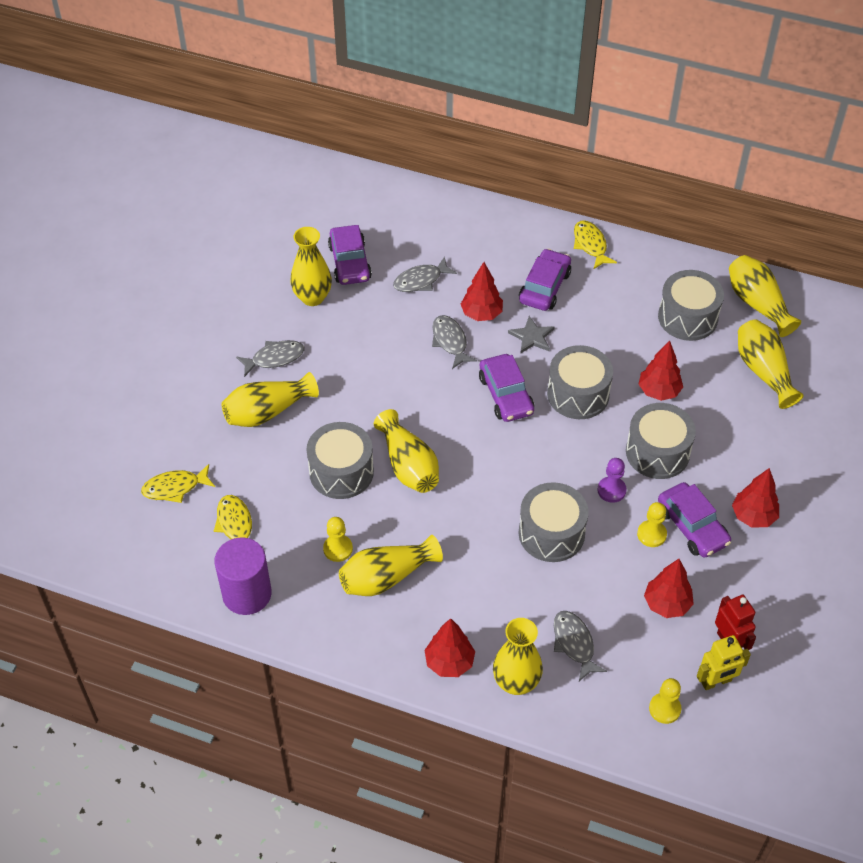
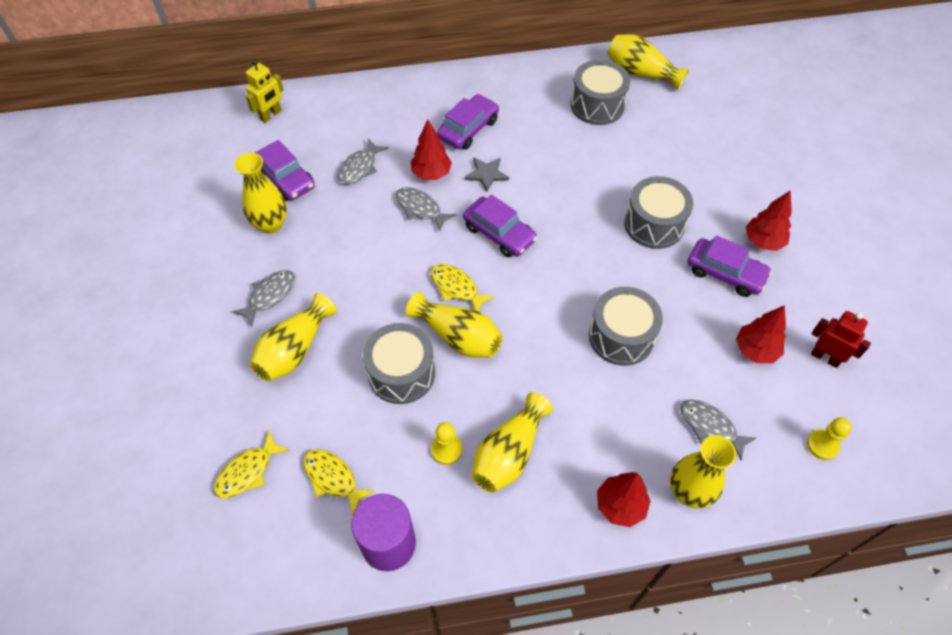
camera: 30 degrees left, 5 degrees up
purple car [519,249,571,311] -> purple car turned 45 degrees clockwise [437,94,499,150]
grey drum [547,345,613,419] -> none
yellow fish [574,221,617,270] -> yellow fish moved to [431,264,495,311]
purple pawn [597,458,627,503] -> none
yellow pawn [637,502,667,547] -> none
red tree [639,340,683,401] -> none
yellow robot [697,635,751,690] -> yellow robot moved to [246,60,284,123]
yellow vase [738,320,804,409] -> none

